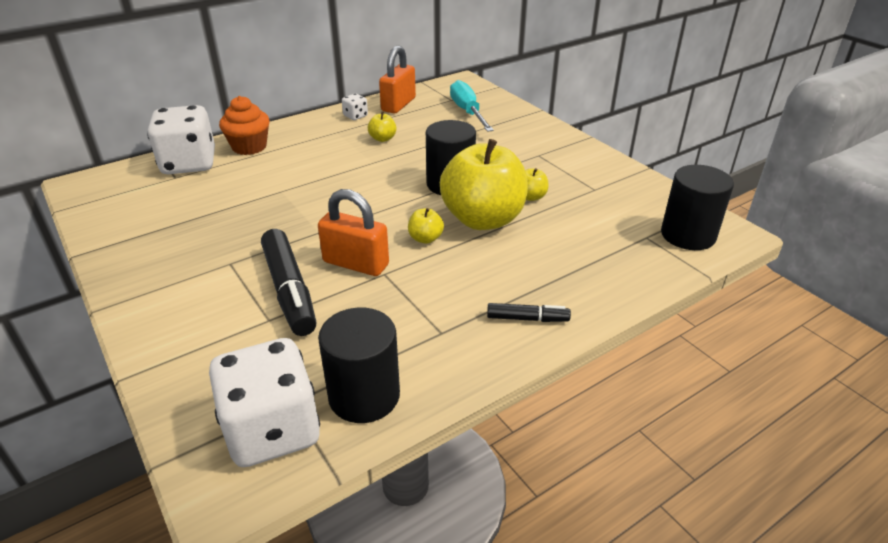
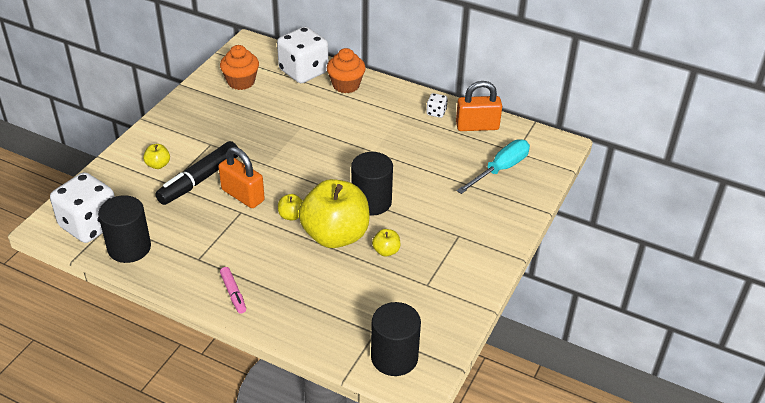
camera: 60 degrees right, 5 degrees up
orange padlock [318,189,389,276] -> orange padlock turned 45 degrees counterclockwise [218,147,265,208]
yellow apple [368,112,397,142] -> yellow apple moved to [143,144,170,169]
black marker [487,303,571,322] -> pink marker [220,267,246,314]
none -> orange cupcake [220,45,259,90]

